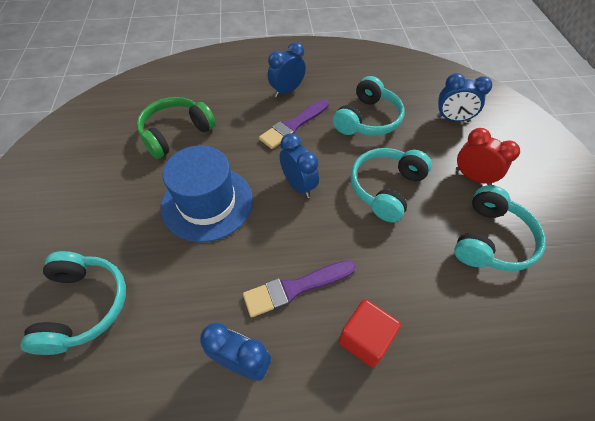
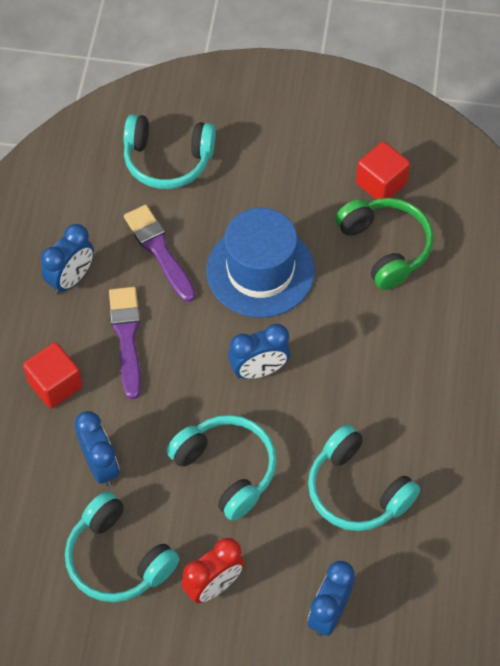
camera: 105 degrees right, 5 degrees up
purple brush [259,99,329,149] -> purple brush moved to [124,205,196,302]
blue clock [267,42,306,97] -> blue clock moved to [74,411,119,486]
none -> red cube [356,141,410,199]

